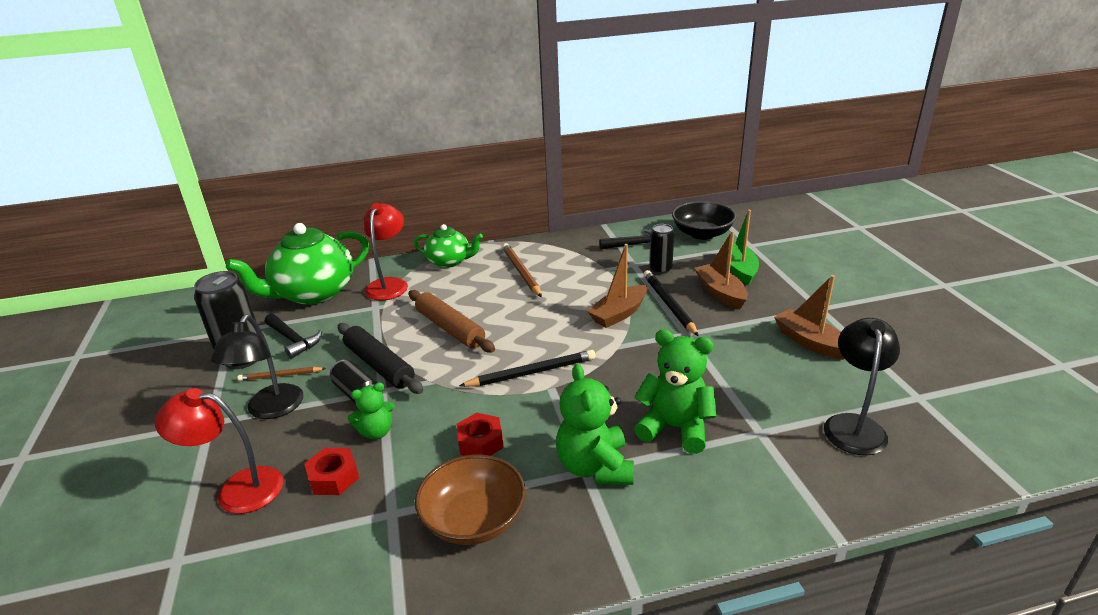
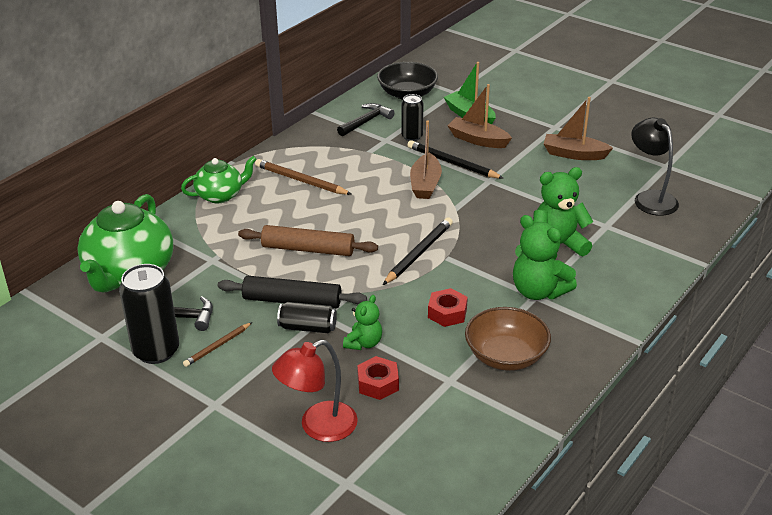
camera: 40 degrees left, 5 degrees up
black lamp [211,314,303,419] -> none
red lamp [364,203,408,301] -> none

